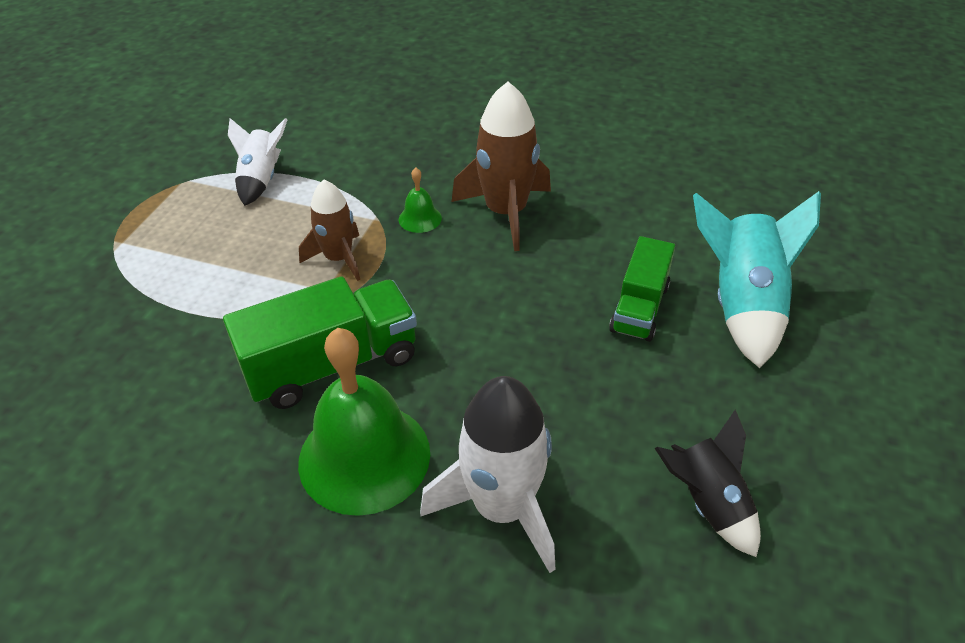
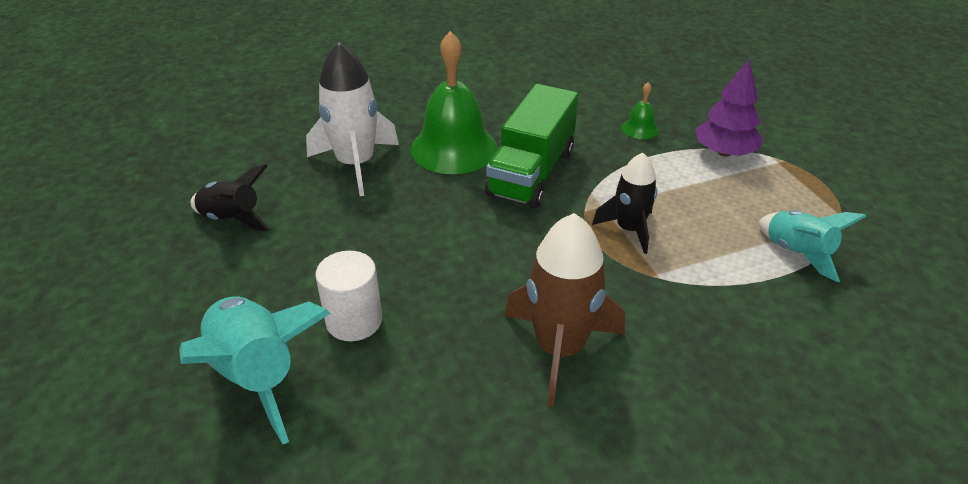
camera: 140 degrees right, 5 degrees down
white rocket [228,118,288,206] -> turquoise rocket [759,210,867,282]
brown rocket [299,180,360,281] -> black rocket [592,153,658,254]
green bell [399,167,442,233] -> green bell moved to [622,83,659,139]
green truck [609,236,675,342] -> white cylinder [315,251,382,341]
none -> purple tree [695,60,763,157]

